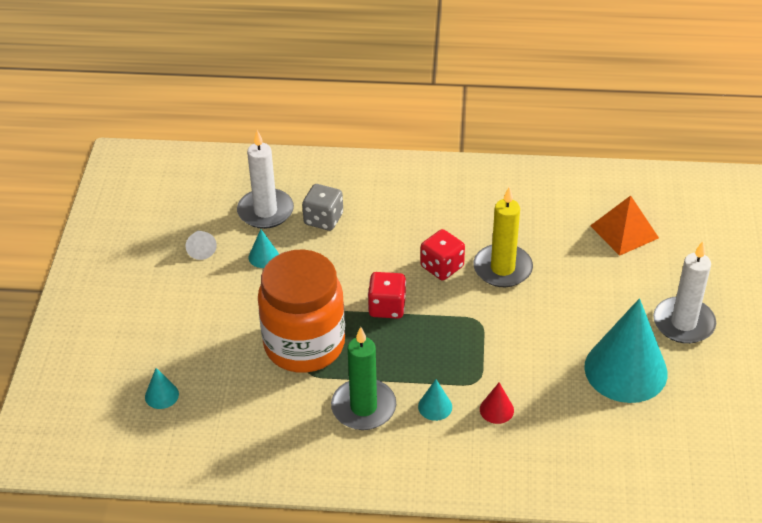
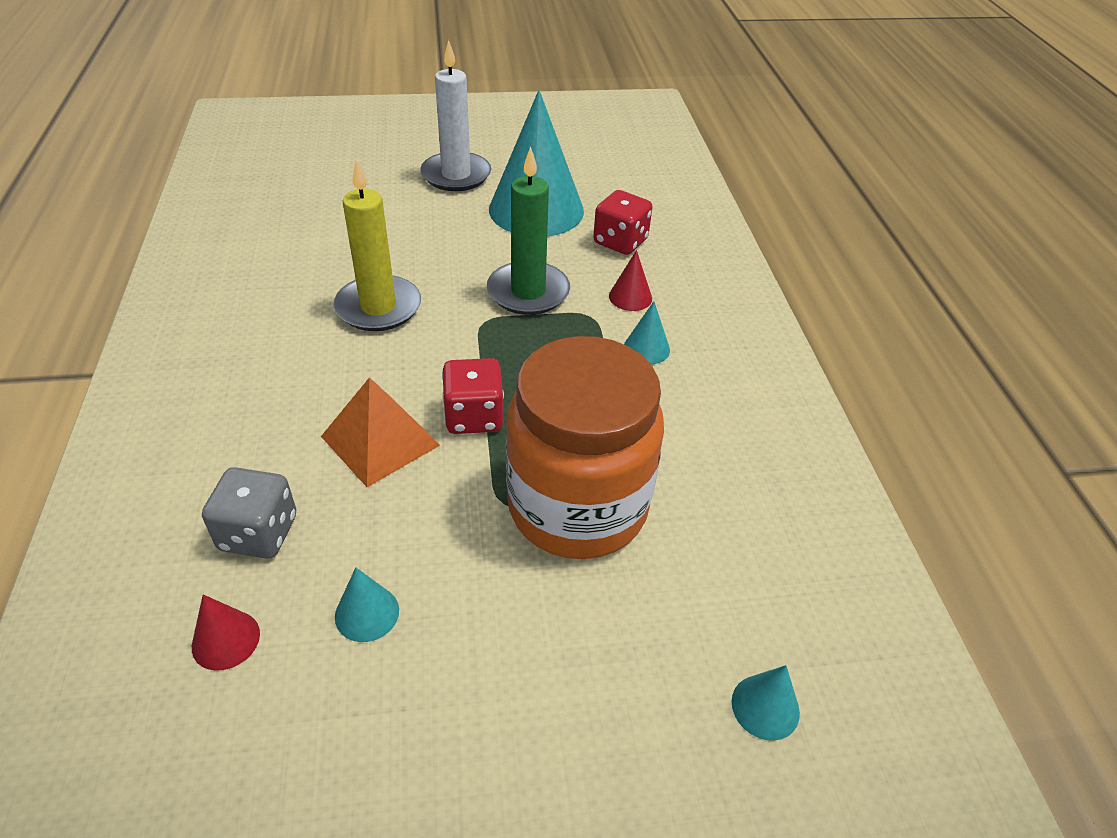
camera: 105 degrees left, 0 degrees up
white cone [185,230,217,260] -> none
white candle [237,130,294,229] -> red cone [192,594,260,671]
green candle [331,327,396,430] -> green candle moved to [487,147,570,315]
red dice [420,229,465,280] -> red dice moved to [593,190,652,255]
orange pyramid [590,195,659,256] -> orange pyramid moved to [321,377,440,487]

